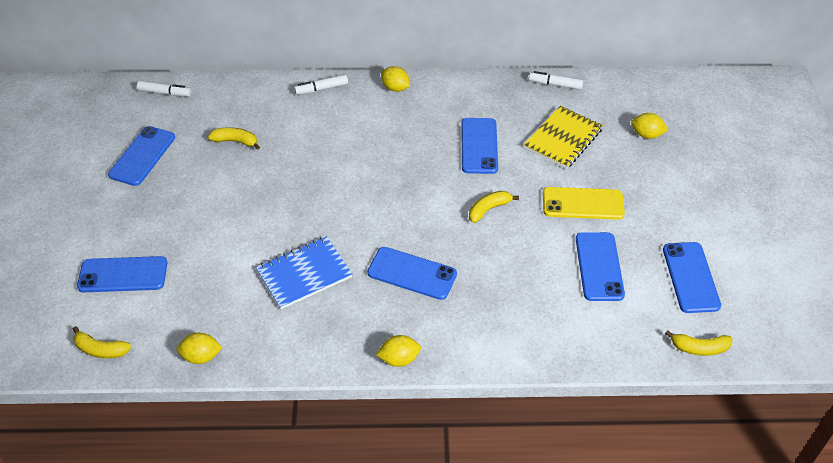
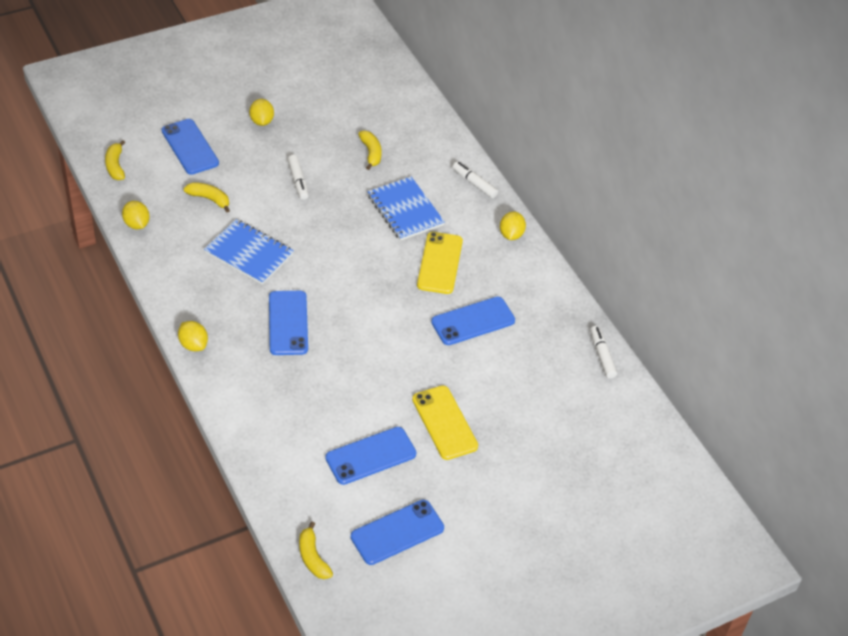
camera: 60 degrees right, 0 degrees up
blue phone [108,126,175,186] -> none
white marker [137,80,191,97] -> white marker moved to [288,155,309,200]
yellow banana [469,191,519,223] -> yellow banana moved to [184,182,230,212]
yellow notebook [524,106,603,169] -> none
yellow lemon [631,113,668,139] -> yellow lemon moved to [249,99,274,126]
none -> blue notebook [368,177,445,241]
none -> yellow phone [417,232,463,294]

